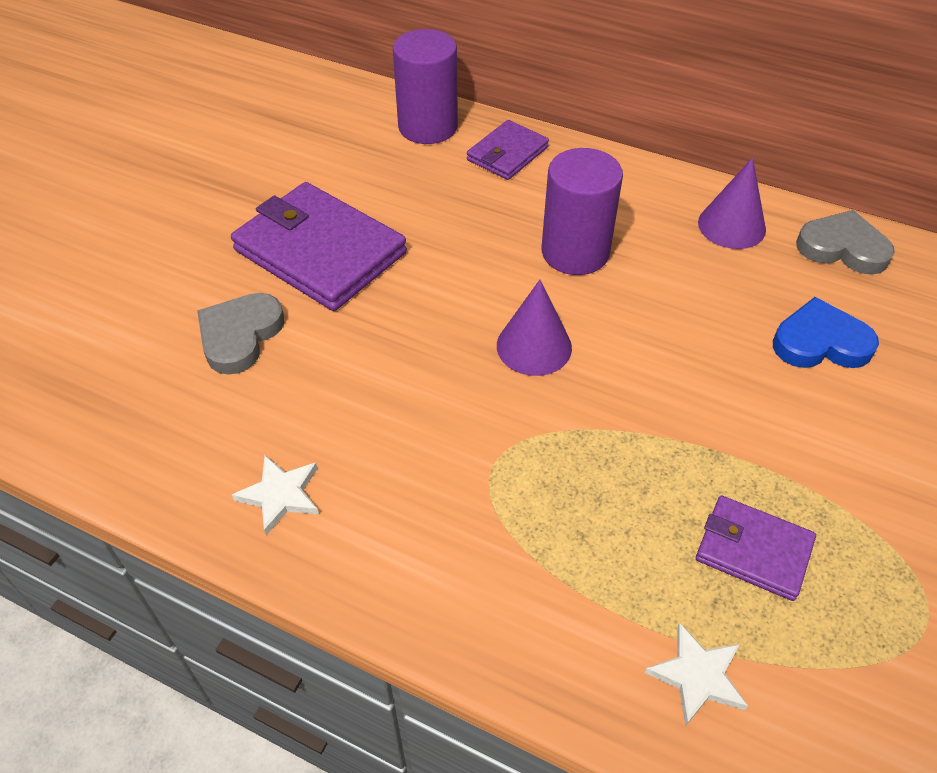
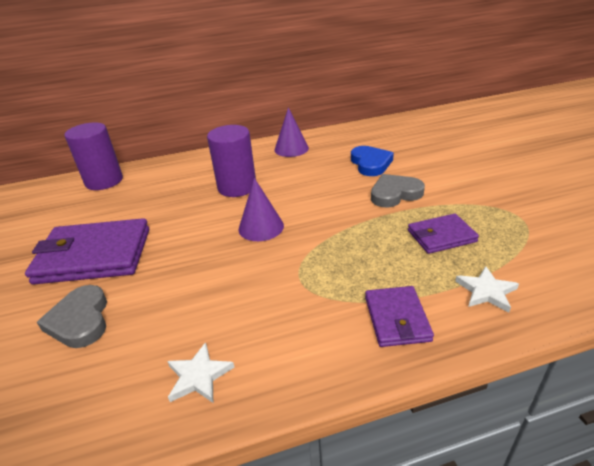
camera: 40 degrees left, 15 degrees down
purple wallet [467,120,549,180] -> purple wallet moved to [365,286,434,347]
blue heart [773,297,879,368] -> blue heart turned 120 degrees clockwise [351,146,394,176]
grey heart [796,210,895,275] -> grey heart moved to [371,174,425,208]

